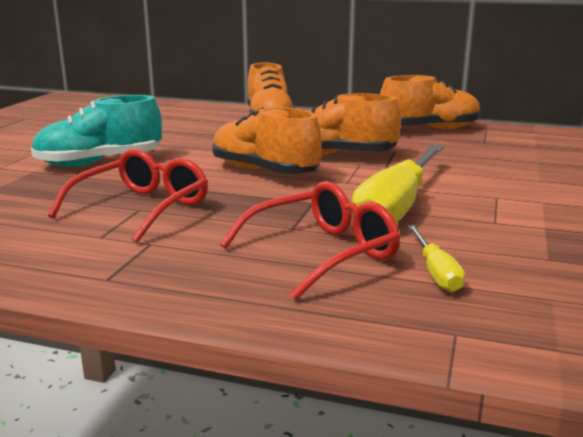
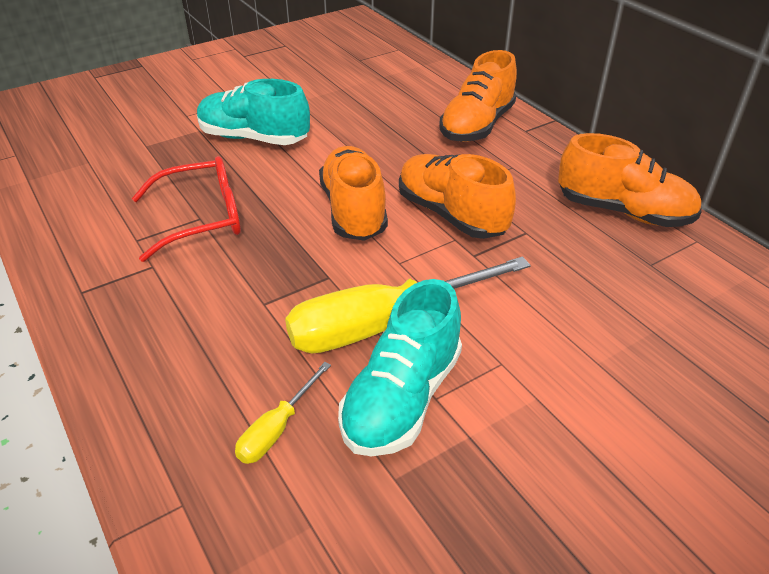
camera: 40 degrees right, 20 degrees up
red glasses [220,181,400,301] -> none
none -> turquoise shoe [338,279,462,456]

